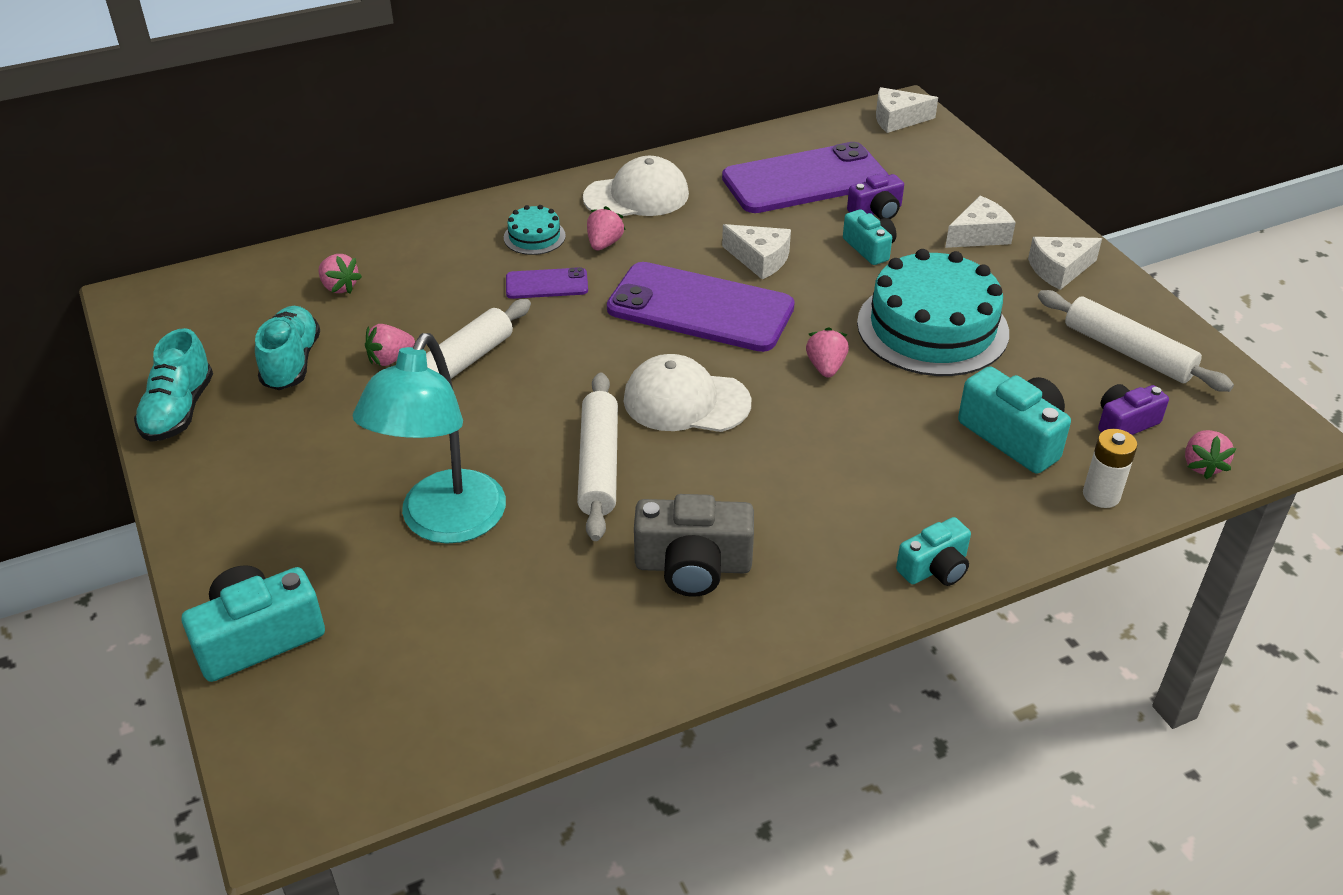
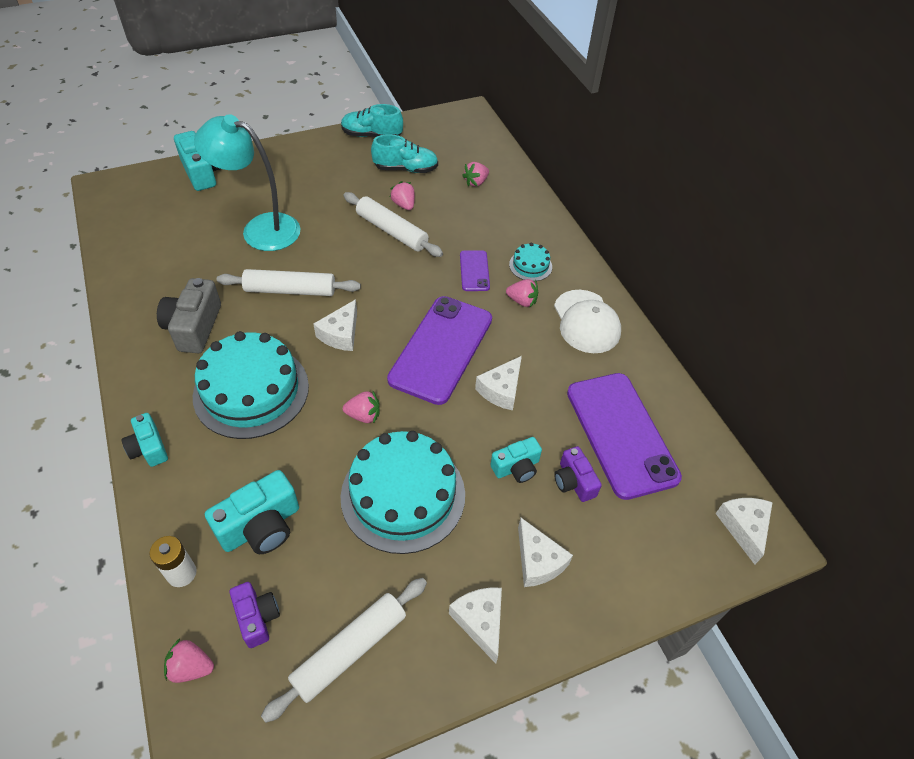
camera: 90 degrees right, 10 degrees up
white cap [623,354,751,432] -> white cheese [314,299,357,351]
none -> turquoise cake [193,331,309,439]

